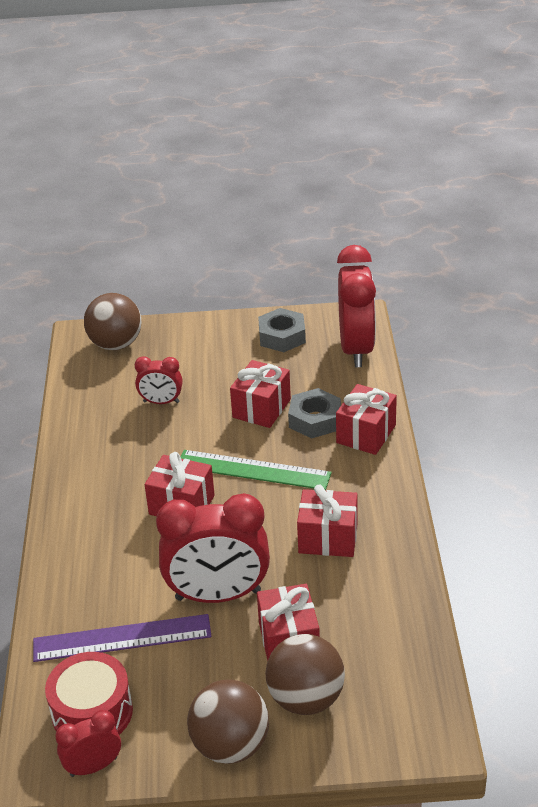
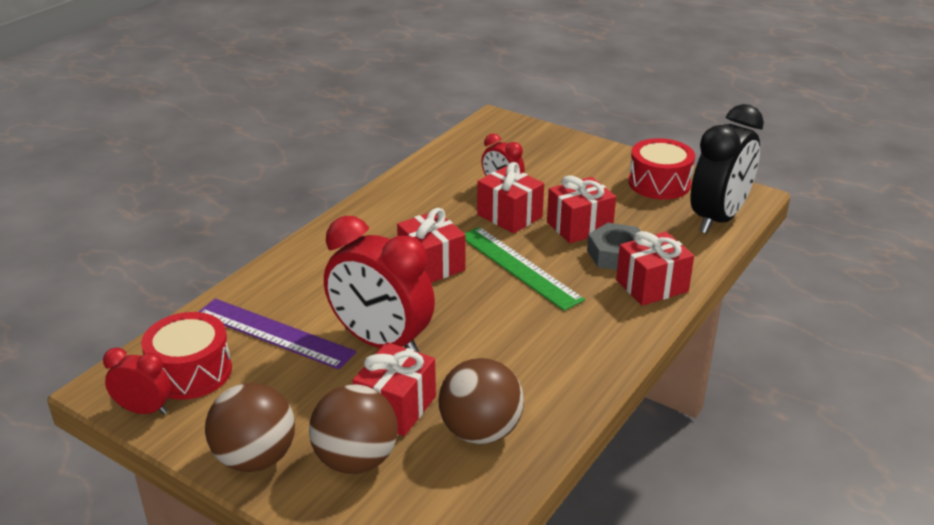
camera: 35 degrees right, 5 degrees down
brown ball [84,293,141,350] -> brown ball moved to [438,358,524,444]
grey nut [258,308,306,352] -> red drum [628,138,695,200]
red gift [297,484,358,557] -> red gift moved to [477,162,544,234]
red clock [337,245,376,367] -> black clock [690,104,764,234]

